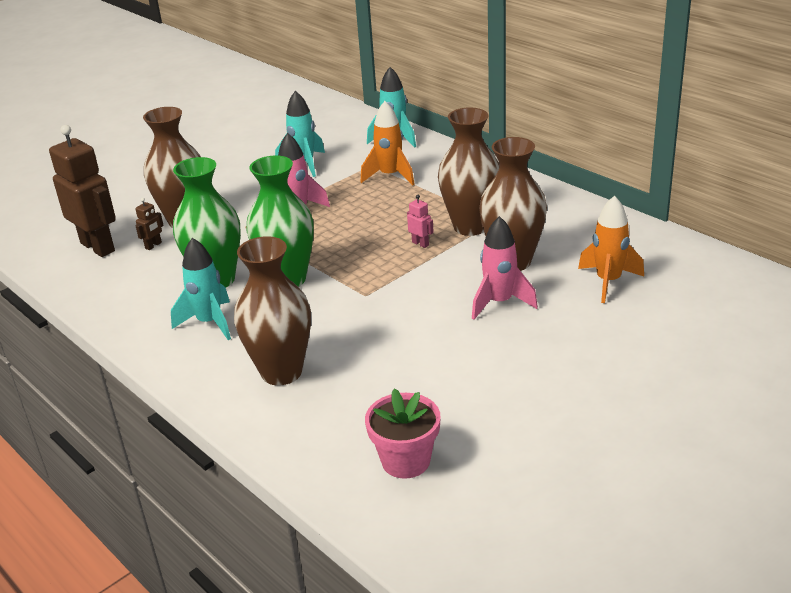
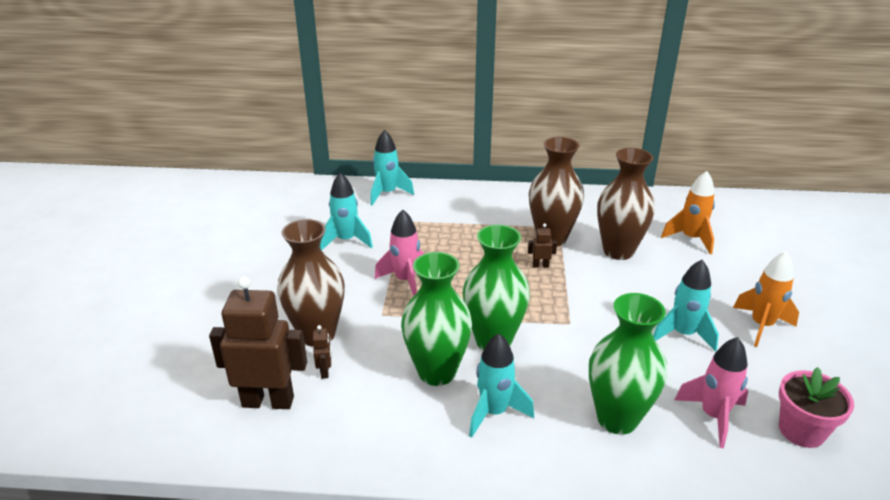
camera: 45 degrees left, 0 degrees up
brown vase [234,236,311,385] -> green vase [589,293,667,435]
orange rocket [361,101,414,185] -> orange rocket moved to [733,252,799,347]
pink robot [407,195,434,248] -> brown robot [528,224,557,268]
pink rocket [472,216,538,320] -> pink rocket moved to [674,337,748,448]
none -> turquoise rocket [653,260,719,352]

